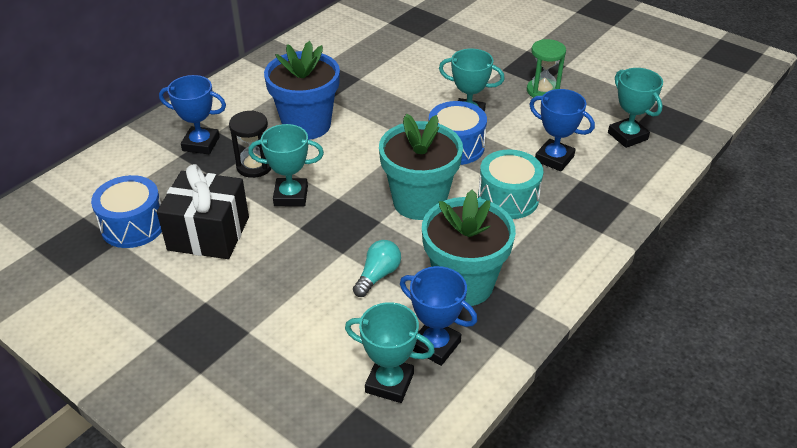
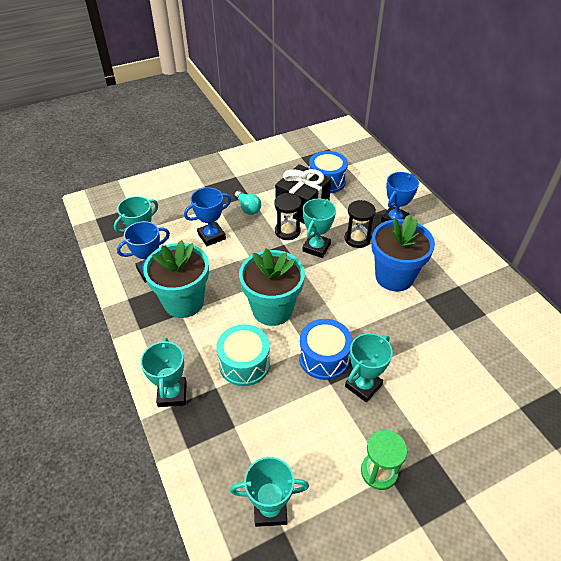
camera: 115 degrees right, 5 degrees up
turquoise light bulb [353,240,401,297] -> turquoise light bulb moved to [234,191,261,215]
blue trophy [529,89,595,172] -> blue trophy moved to [184,188,231,246]
none -> turquoise trophy [140,338,187,407]
none -> black hourglass [274,193,302,240]

